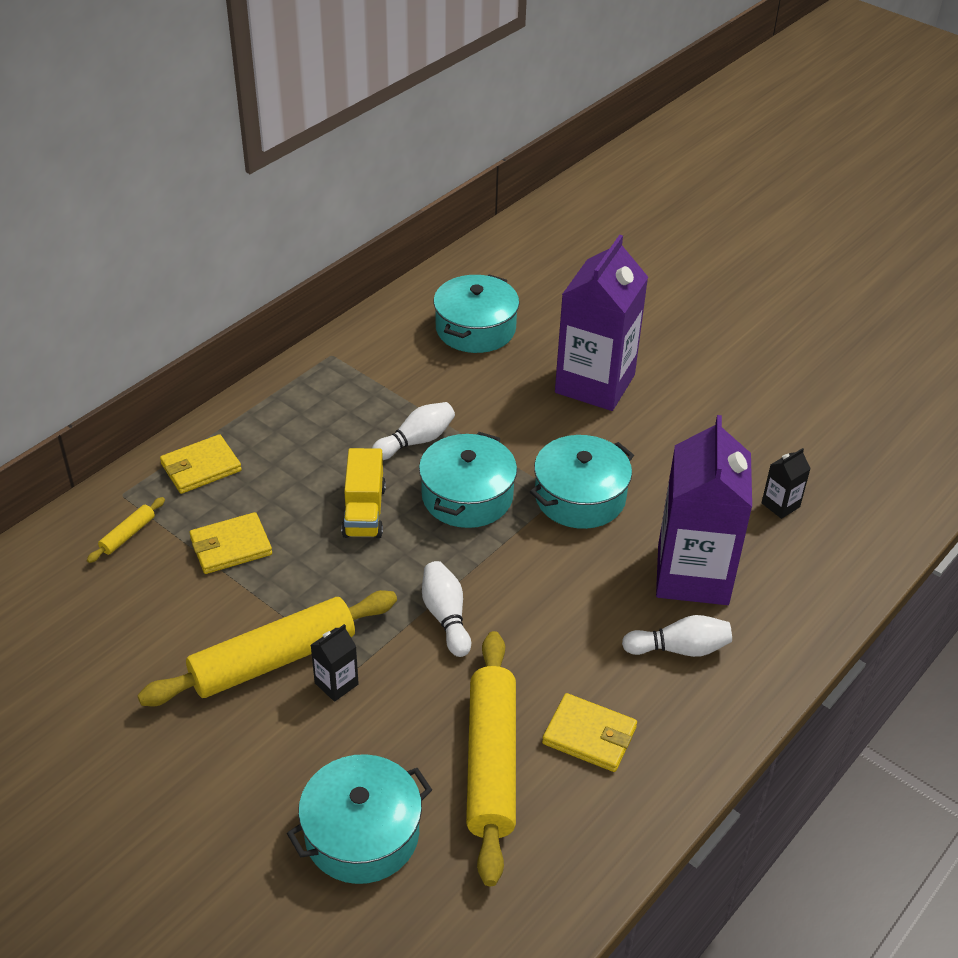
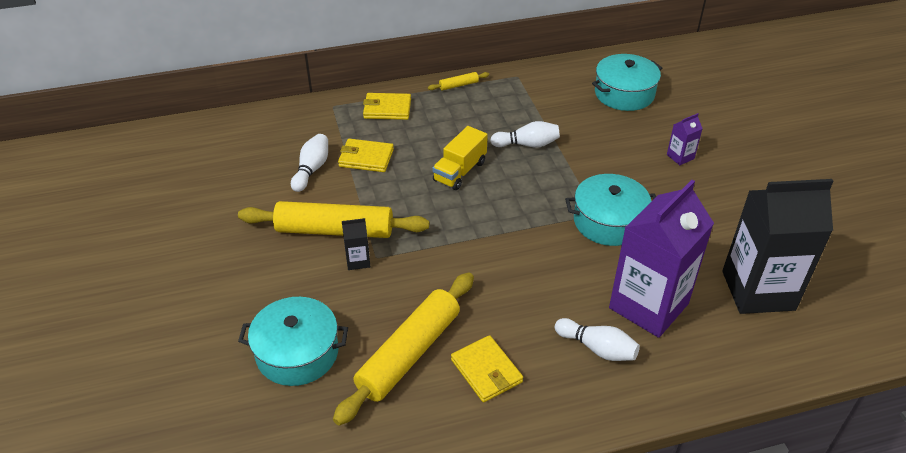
camera: 35 degrees right, 0 degrees up
yellow rolling pin [87,497,165,563] -> yellow rolling pin moved to [428,72,489,91]
turquoise pot [419,432,517,528] -> none
white bowling pin [422,561,471,657] -> white bowling pin moved to [291,134,328,192]
purple carton [555,235,648,411] -> purple carton [667,113,703,165], size x0.41
black carton [762,448,811,519] -> black carton [722,179,833,314], size x2.47

